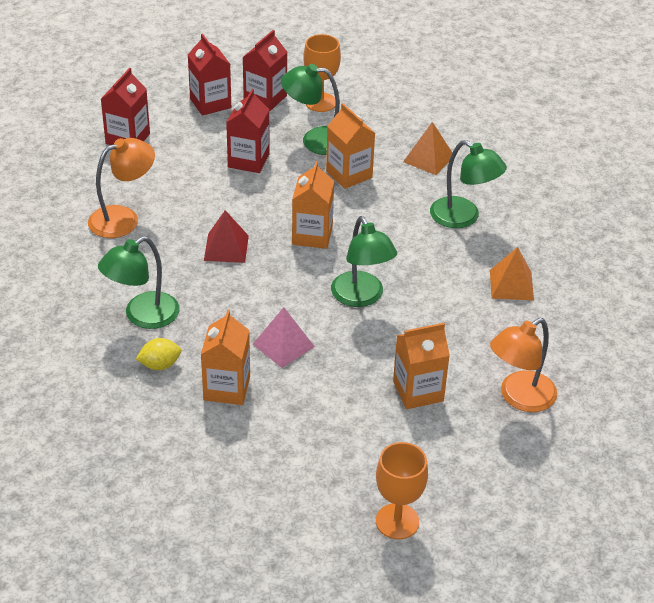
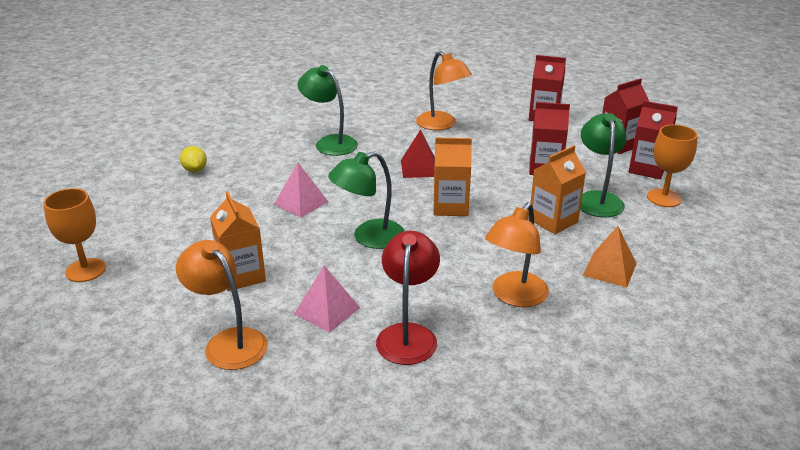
camera: 85 degrees right, 10 degrees down
yellow lemon [136,338,181,370] -> yellow lemon moved to [180,146,207,172]
orange carton [201,310,250,405] -> none
green lamp [430,140,507,228] -> orange lamp [485,203,549,307]
orange pyramid [490,247,534,301] -> red lamp [376,231,440,365]
none -> pink pyramid [294,265,360,333]

